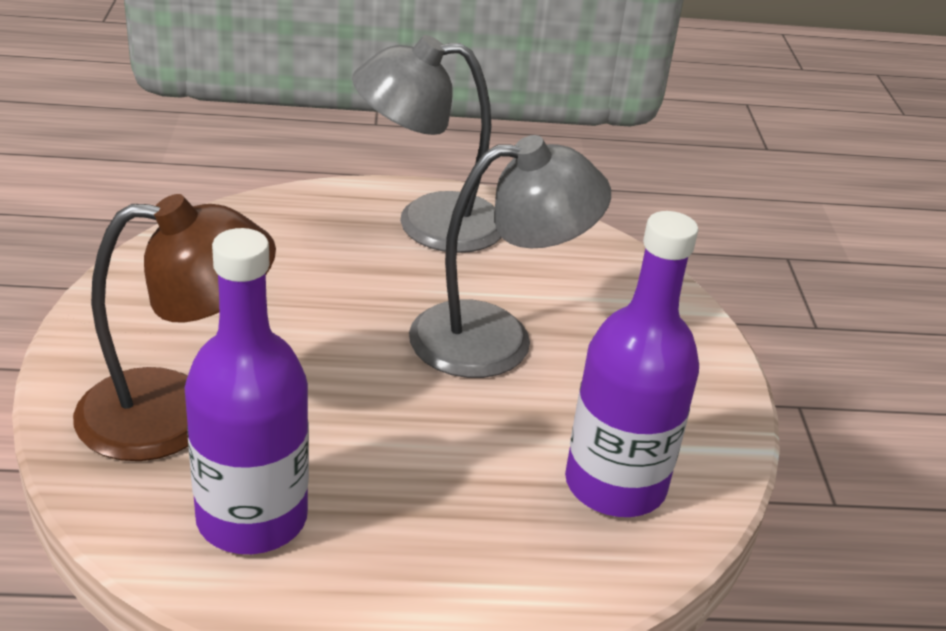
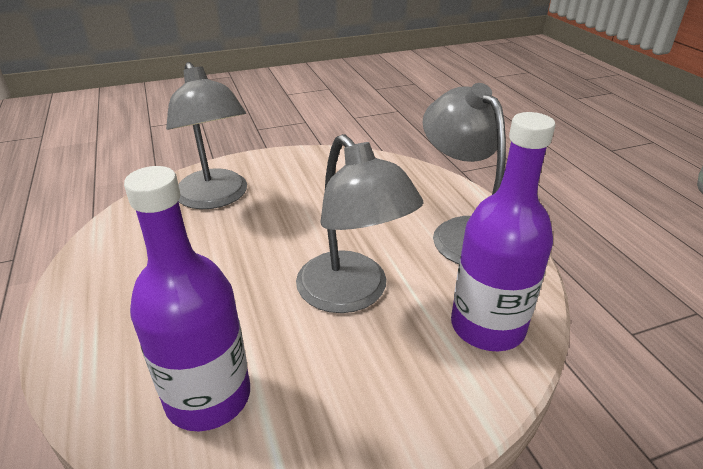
camera: 75 degrees right, 0 degrees up
brown lamp [73,194,276,461] -> grey lamp [166,62,247,209]
purple bottle [185,228,309,554] -> purple bottle moved to [451,112,555,351]

